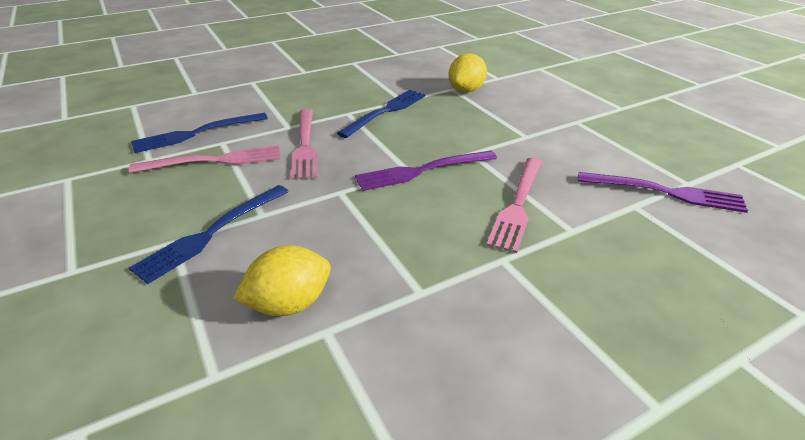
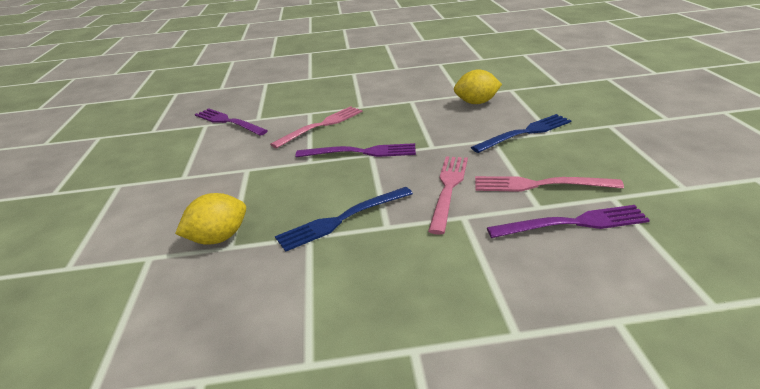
camera: 155 degrees left, 5 degrees down
blue fork [131,113,268,153] -> purple fork [487,205,650,238]

